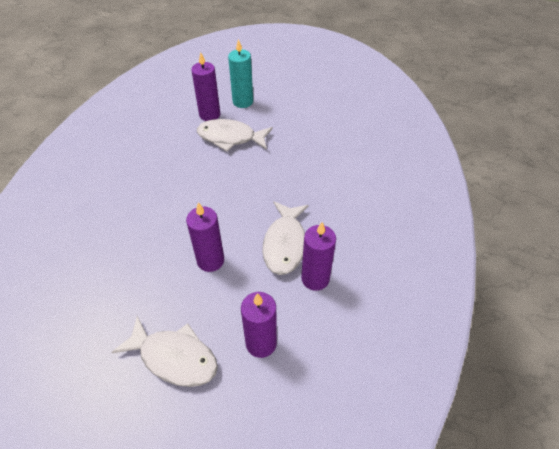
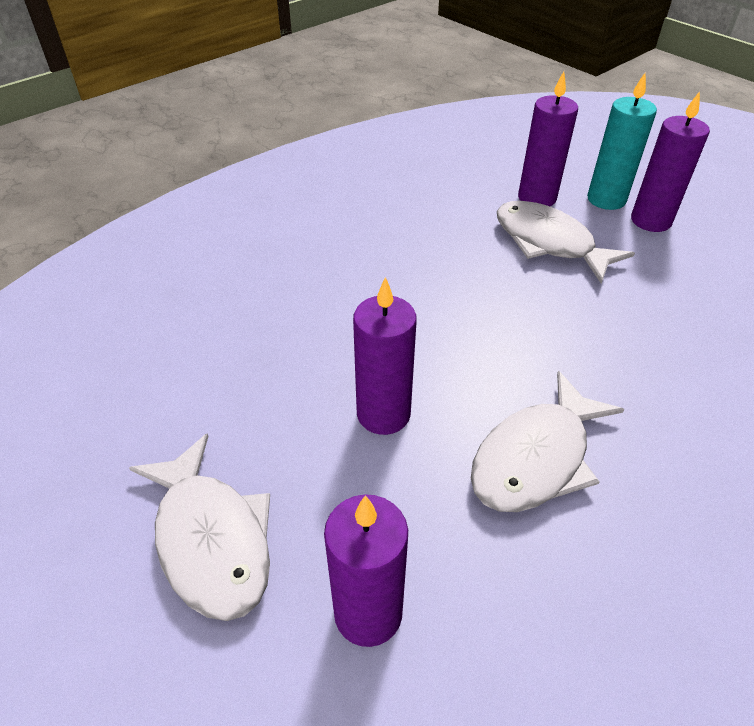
camera: 35 degrees right, 5 degrees down
purple candle [301,222,336,291] -> purple candle moved to [631,91,710,232]

